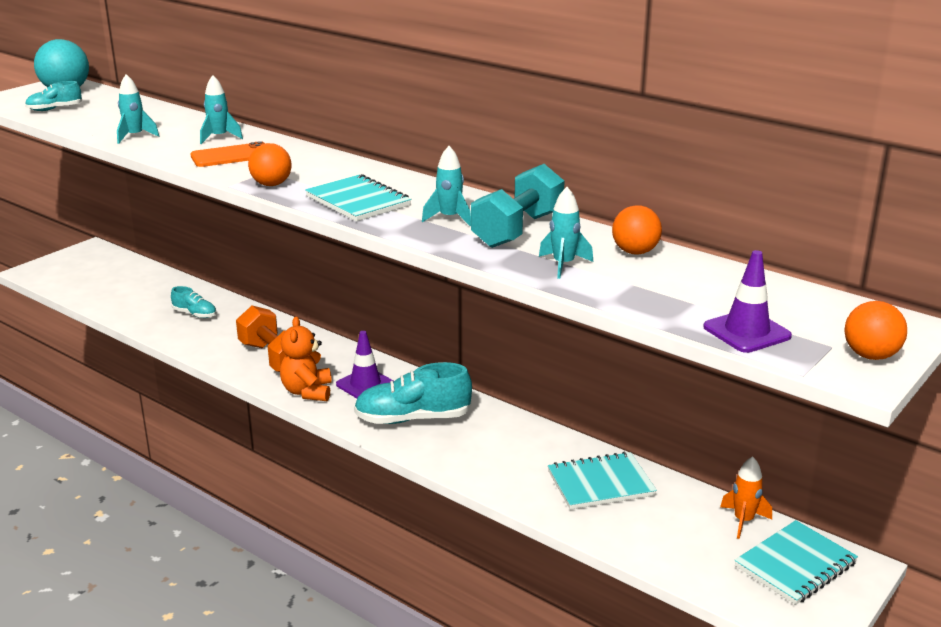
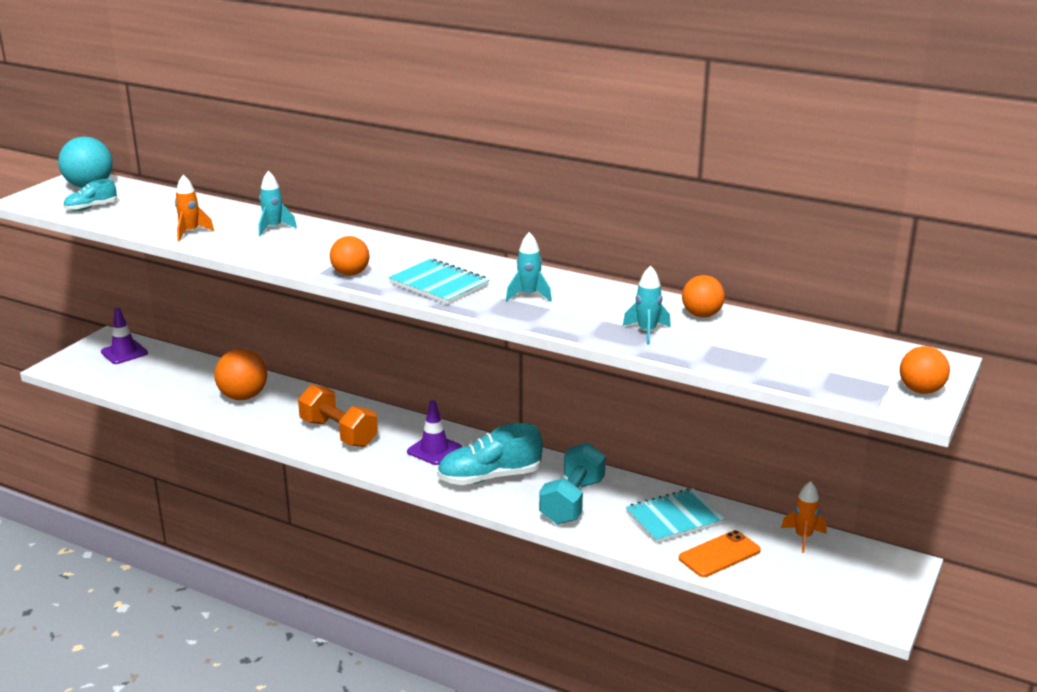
camera: 10 degrees left, 0 degrees up
turquoise rocket [117,74,159,144] -> orange rocket [175,175,214,241]
turquoise shoe [171,286,216,318] -> orange ball [214,349,267,400]
orange phone [190,141,265,167] -> orange phone moved to [679,530,761,577]
orange teddy bear [280,316,332,401] -> none
turquoise dumbbell [471,164,564,248] -> turquoise dumbbell moved to [539,443,606,524]
purple traffic cone [703,250,792,353] -> purple traffic cone moved to [101,308,148,364]
turquoise notebook [734,520,858,605] -> none

